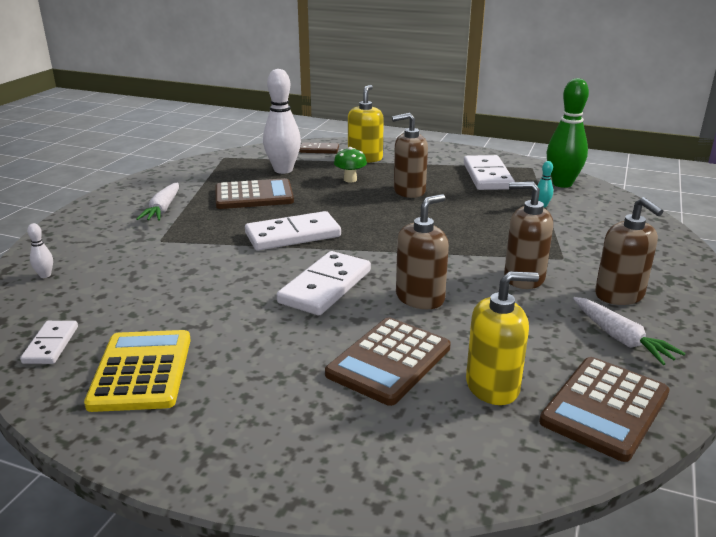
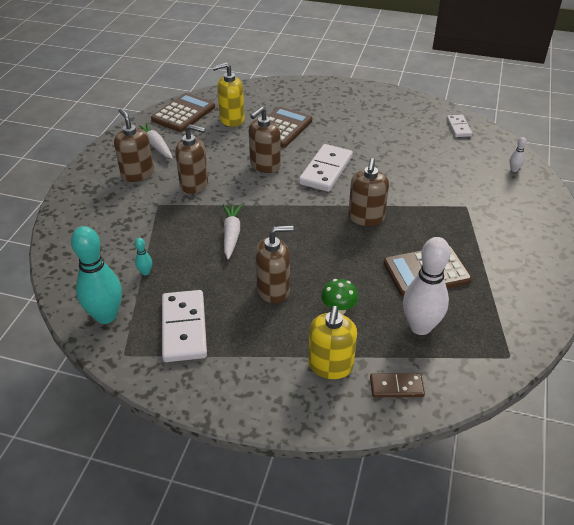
camera: 175 degrees right, 15 degrees up
yellow calculator [84,330,191,412] -> none
white carrot [136,182,179,221] -> white carrot moved to [223,204,242,260]
white domino [245,211,341,251] -> brown soap dispenser [348,158,389,226]
green bowling pin [547,78,589,188] -> turquoise bowling pin [71,226,122,324]

